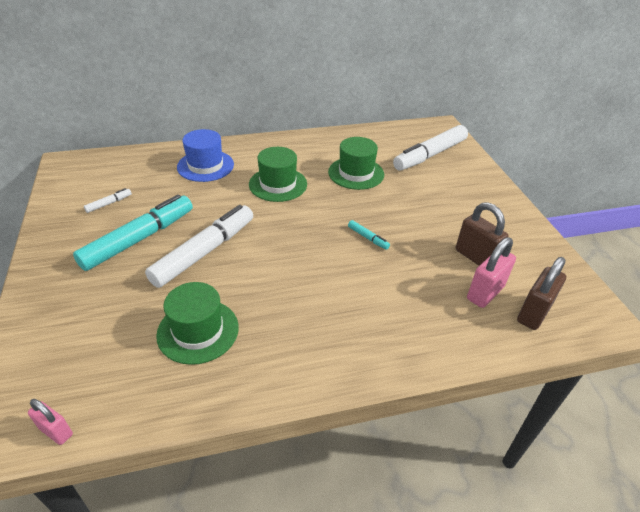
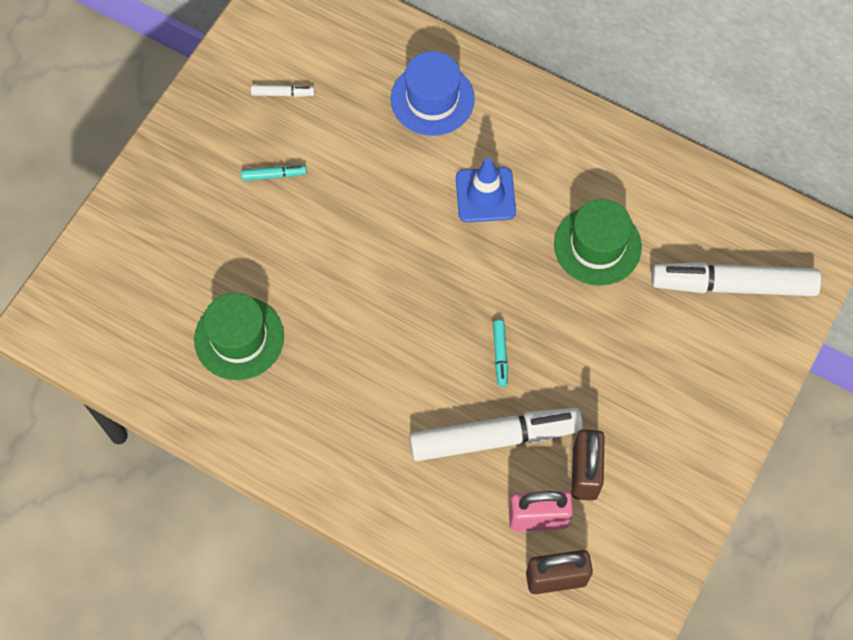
camera: 45 degrees right, 25 degrees up
pink padlock [28,399,73,445] -> none
turquoise marker [73,194,193,271] -> turquoise marker [241,165,307,181], size x0.41
white marker [145,205,253,288] -> white marker moved to [409,408,583,461]
green hat [249,147,307,202] -> blue traffic cone [456,158,516,222]

